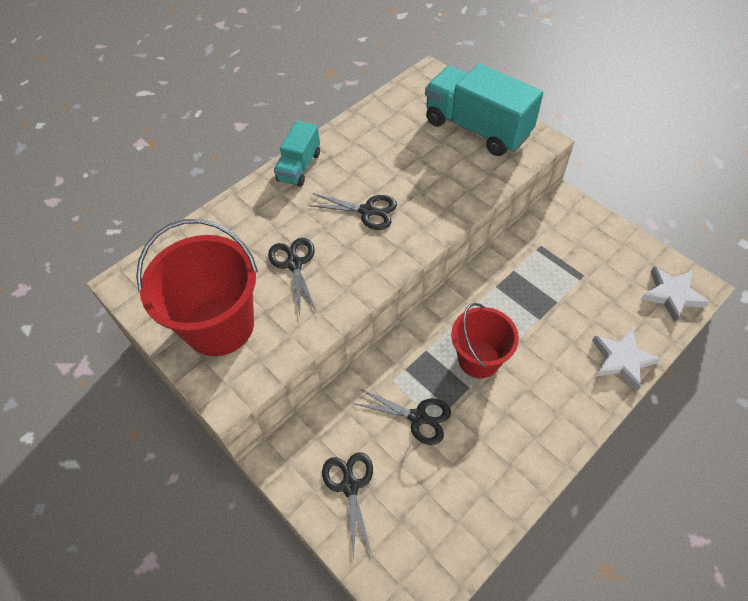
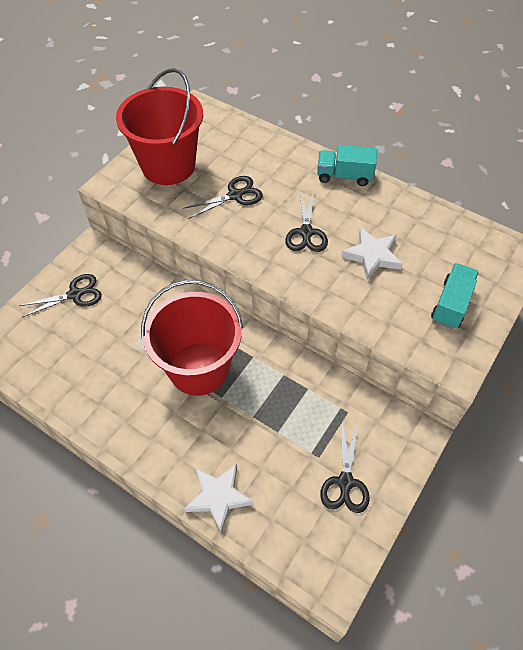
camera: 75 degrees right, 0 degrees up
black scissors [355,389,451,445] -> black scissors moved to [320,423,370,513]
turquoise truck [425,64,543,156] -> turquoise truck [431,263,479,329], size x0.55
red bucket [451,303,519,378] -> red bucket [141,280,243,396], size x1.53
white star [641,266,709,322] -> white star moved to [341,227,403,280]

